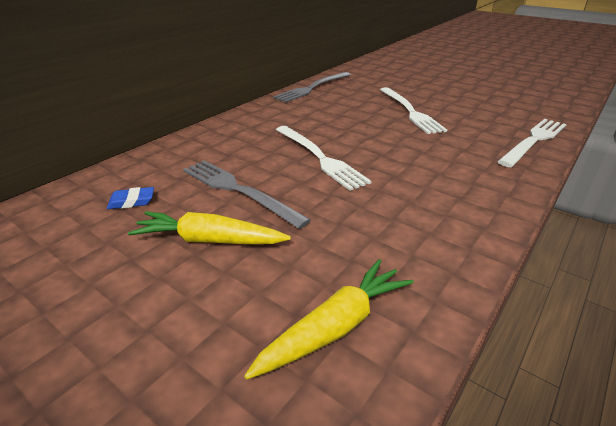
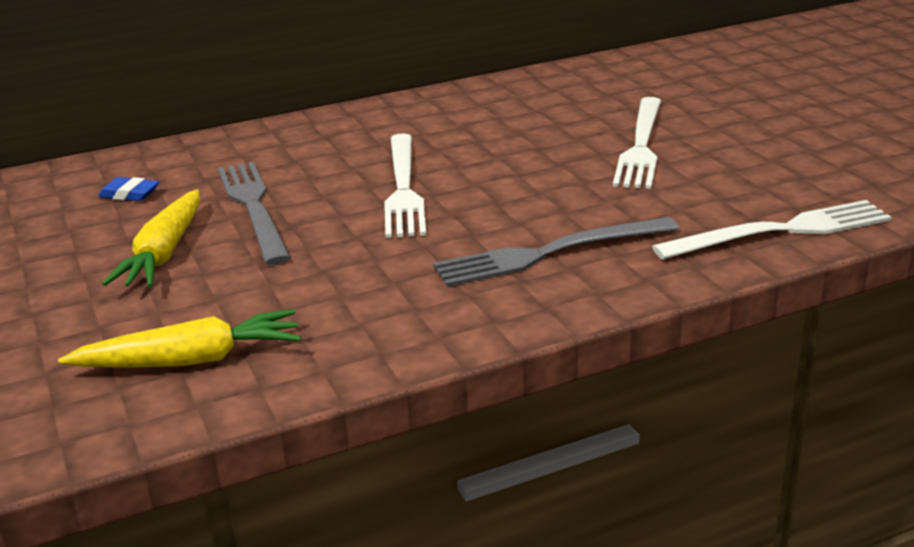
camera: 30 degrees right, 5 degrees down
yellow carrot [128,211,291,244] -> yellow carrot turned 120 degrees counterclockwise [102,190,200,287]
grey fork [273,72,351,103] -> grey fork moved to [433,217,679,287]

